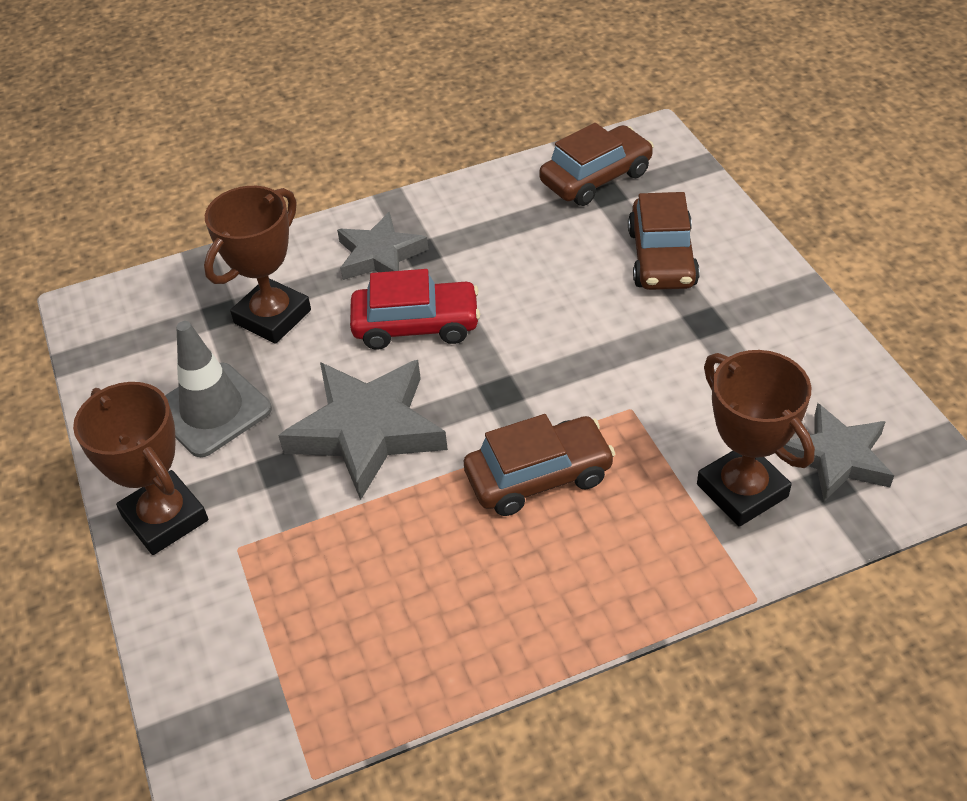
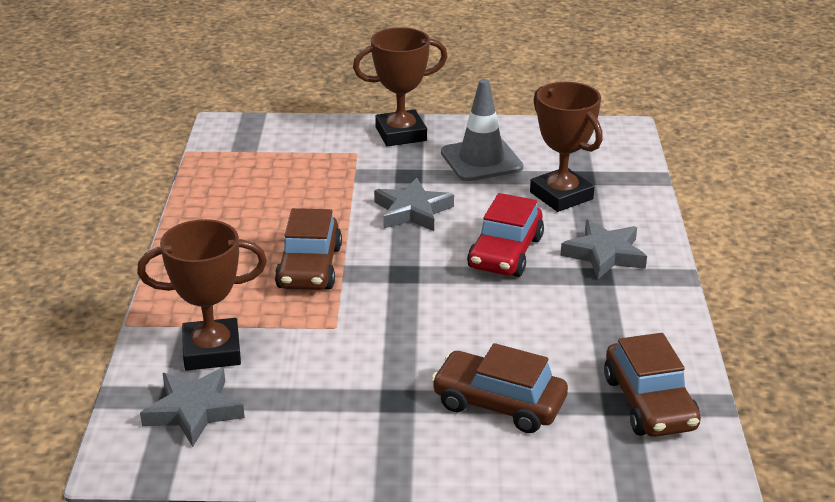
camera: 110 degrees right, 15 degrees down
grey star [278,360,448,500] -> grey star [374,178,454,231], size x0.65

